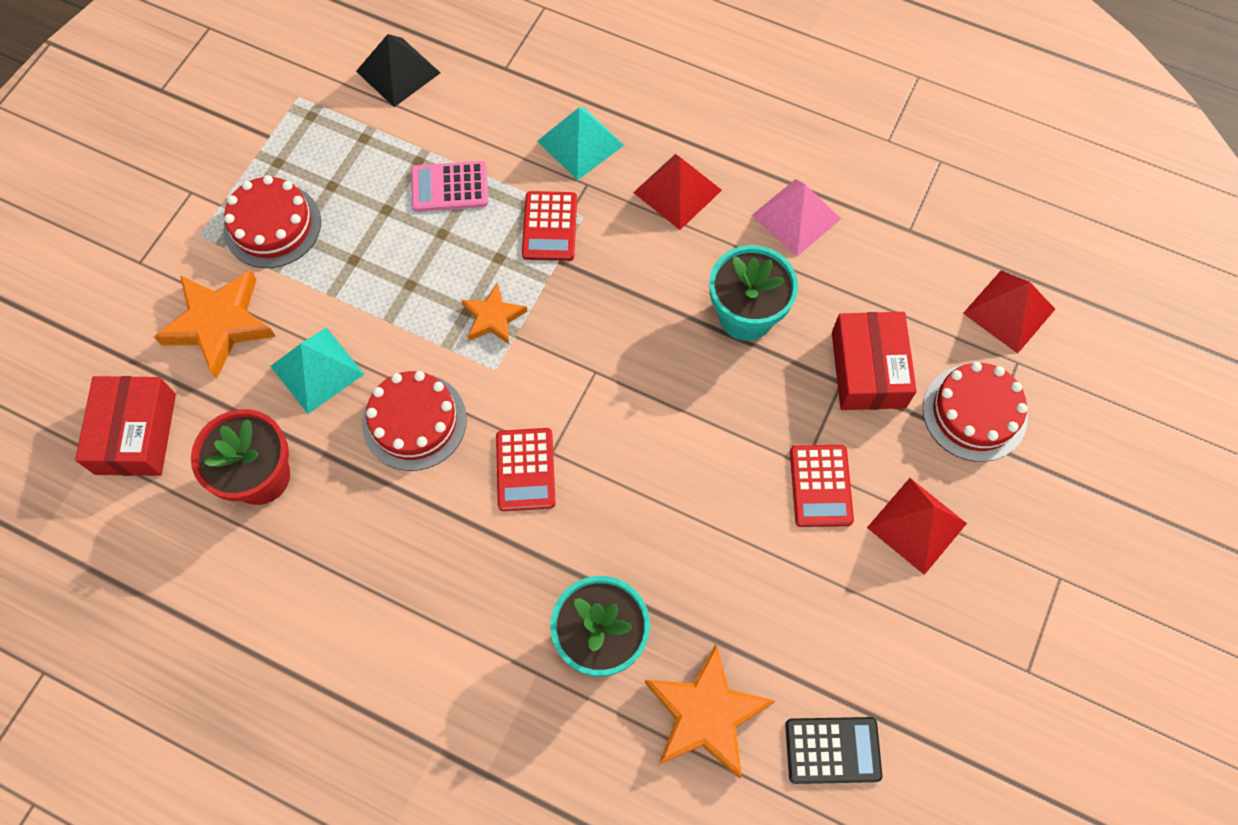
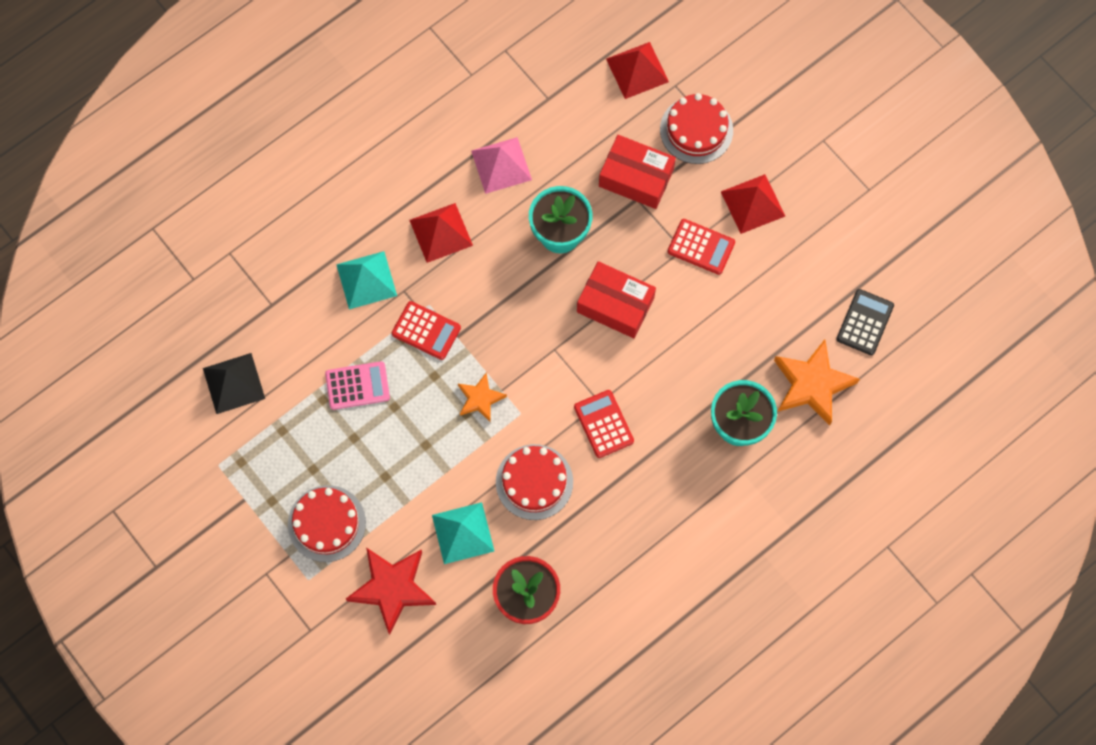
camera: 65 degrees left, 5 degrees up
red box [75,376,176,476] -> red box moved to [577,261,656,338]
orange star [154,270,276,379] -> red star [346,547,436,635]
pink calculator [411,161,488,212] -> pink calculator turned 120 degrees counterclockwise [325,361,390,410]
red calculator [496,428,556,511] -> red calculator turned 135 degrees counterclockwise [574,390,634,458]

